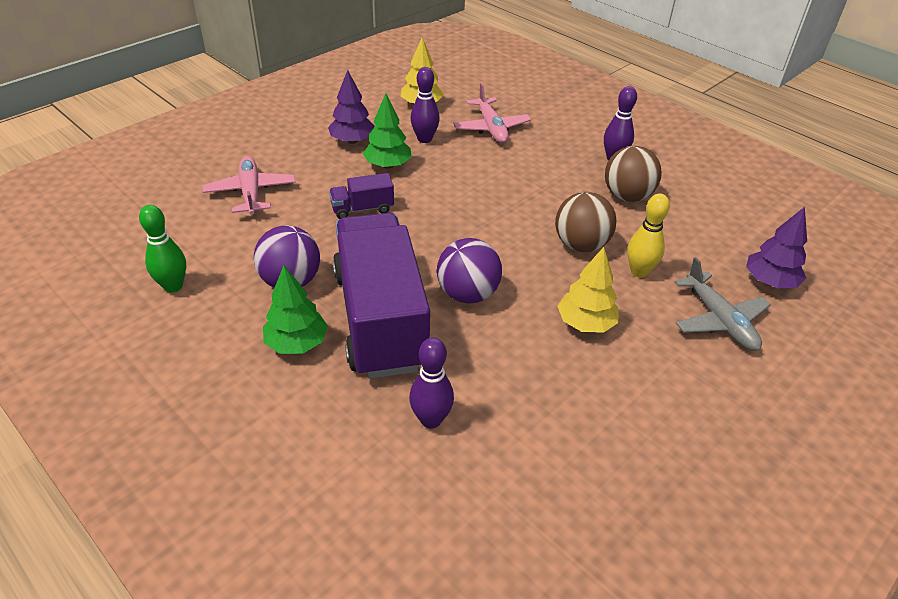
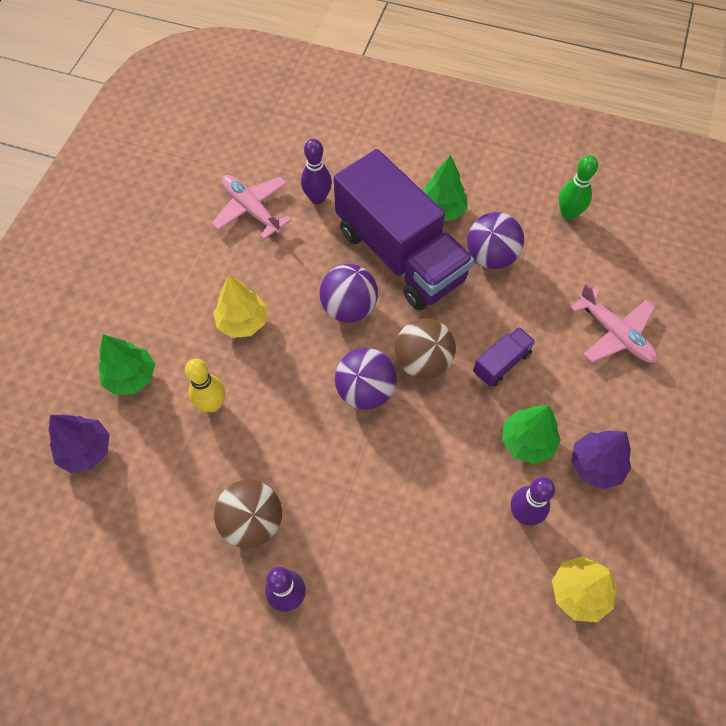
camera: 155 degrees right, 20 degrees up
pink plane [453,83,531,143] -> pink plane moved to [212,175,291,239]
brown ball [555,192,616,252] -> brown ball moved to [395,318,456,379]
grey plane [675,257,771,351] -> green tree [99,335,155,395]
none -> purple ball [335,348,397,410]

